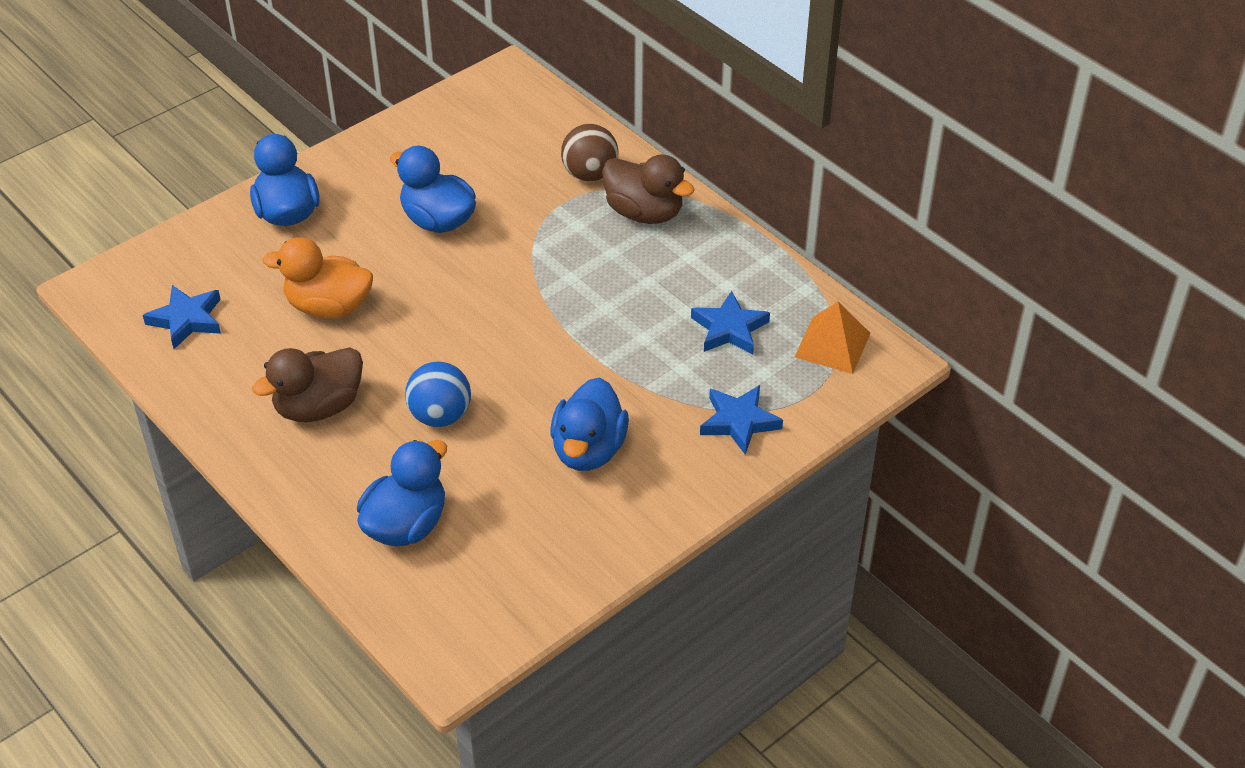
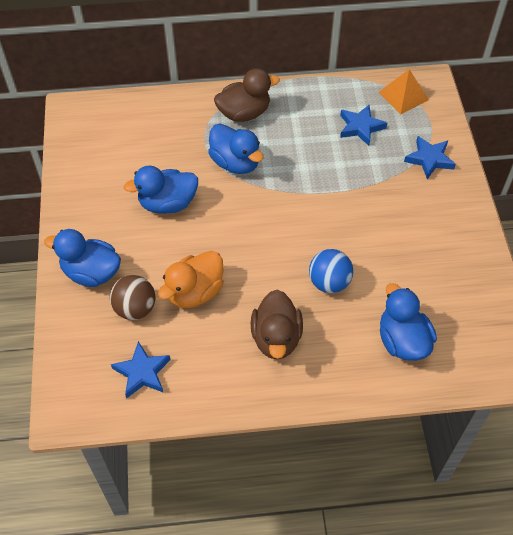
camera: 55 degrees left, 10 degrees up
blue duck [551,377,629,471] -> blue duck moved to [208,124,264,174]
brown ball [561,124,619,182] -> brown ball moved to [110,275,155,320]

